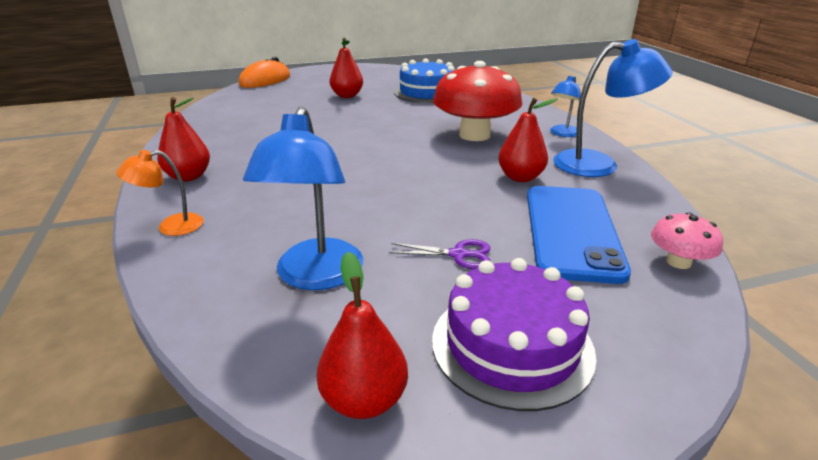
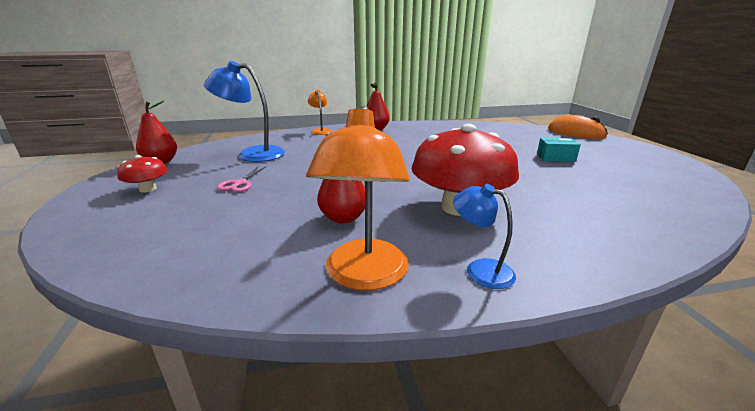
camera: 95 degrees right, 5 degrees down
red pear [329,38,363,98] -> turquoise box [537,138,581,162]
purple scissors [389,239,490,269] -> pink scissors [217,167,265,192]
blue cake [394,58,455,103] -> none
purple cake [432,258,596,411] -> red mushroom [117,155,167,193]
blue phone [527,186,631,284] -> none
blue lamp [553,39,673,177] -> orange lamp [306,106,410,290]
pink mushroom [651,212,723,269] -> none

